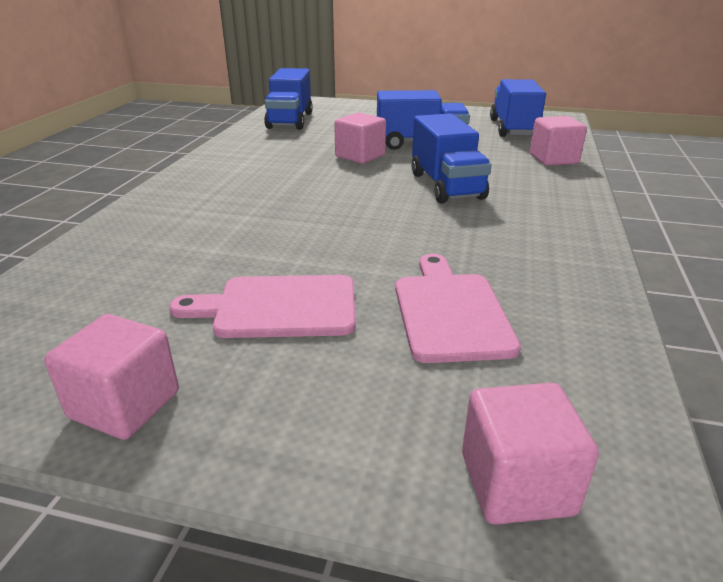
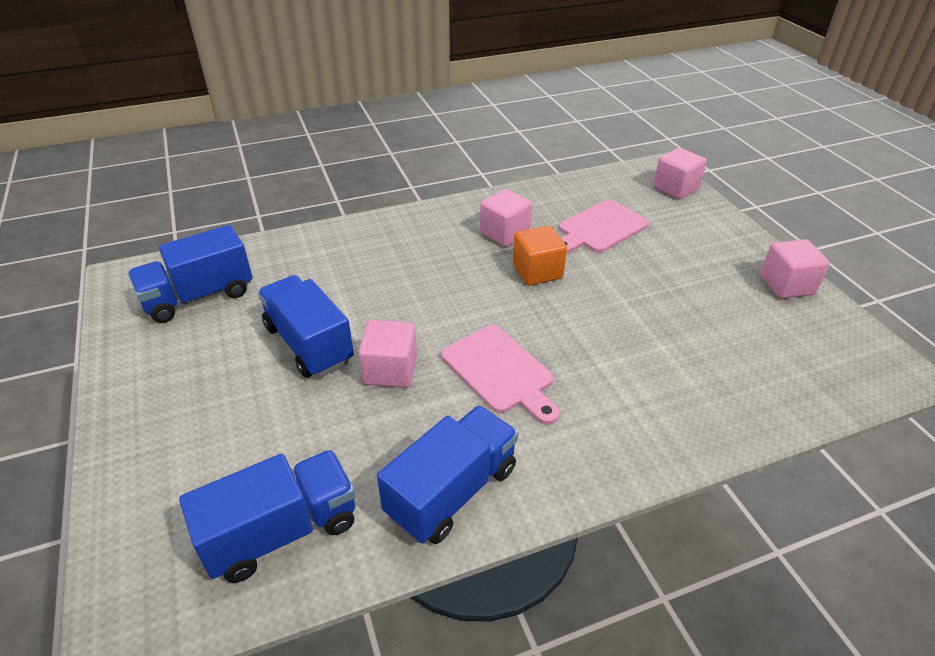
camera: 125 degrees left, 10 degrees up
pink cutting board [169,275,355,338] -> pink cutting board moved to [441,325,560,425]
blue truck [412,113,492,204] -> blue truck moved to [377,405,518,544]
pink cube [530,116,587,166] -> pink cube moved to [480,189,532,247]
none -> orange cube [513,226,567,285]

